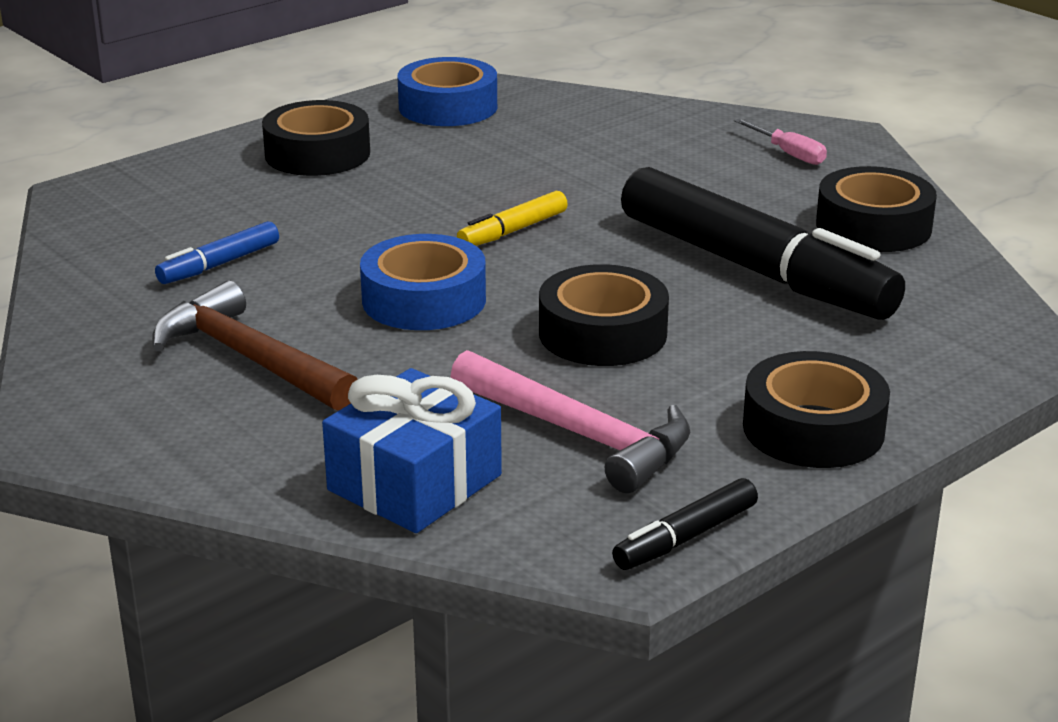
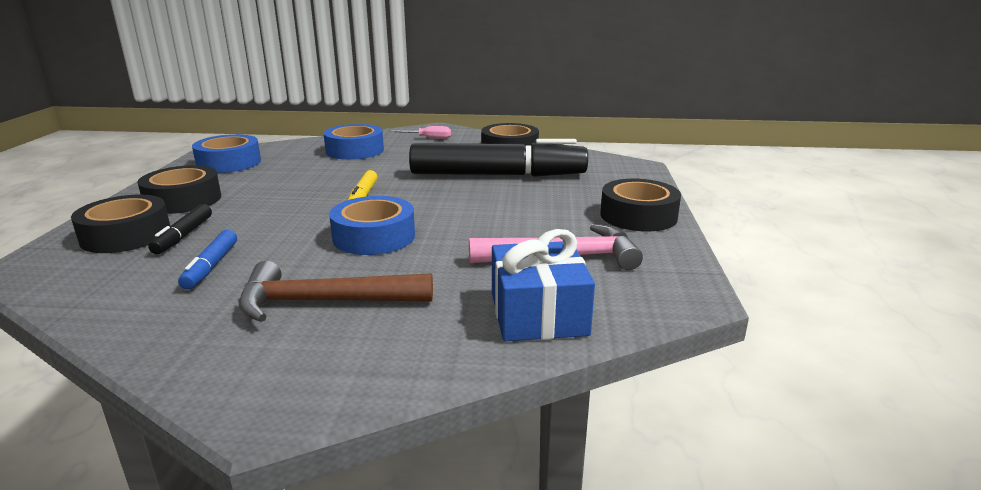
camera: 45 degrees left, 5 degrees down
black tape [539,264,669,366] -> black tape moved to [71,195,170,253]
black marker [612,478,758,570] -> black marker moved to [148,204,212,254]
none -> blue tape [323,124,384,160]

